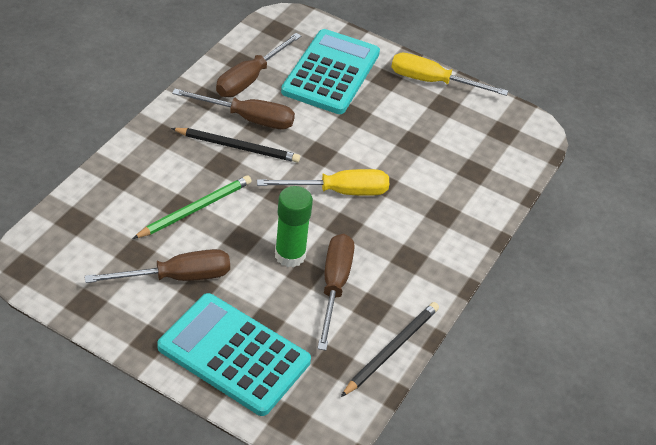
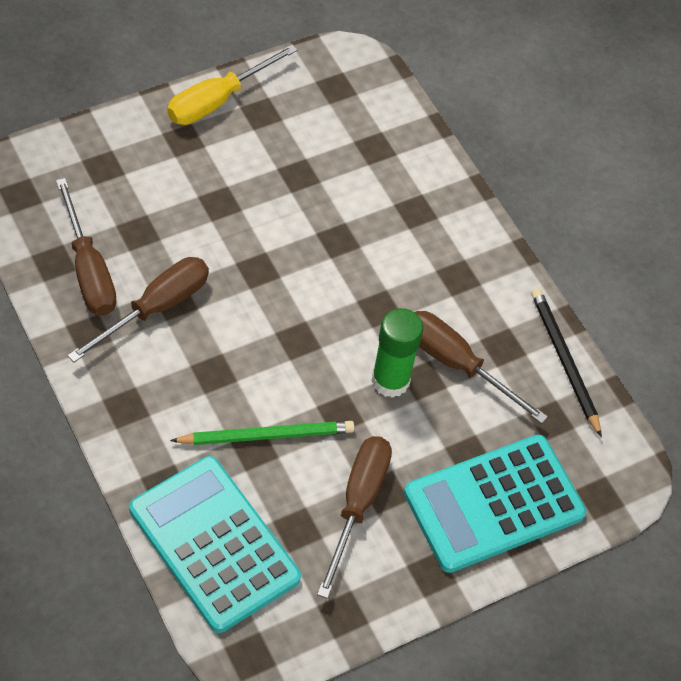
camera: 60 degrees left, 10 degrees up
green pencil [132,175,251,239] -> green pencil turned 90 degrees clockwise [170,421,355,445]
black pencil [171,128,300,163] -> none
yellow screwdriver [257,169,389,196] -> none
turquoise calculator [281,29,380,114] -> turquoise calculator moved to [129,456,301,633]

